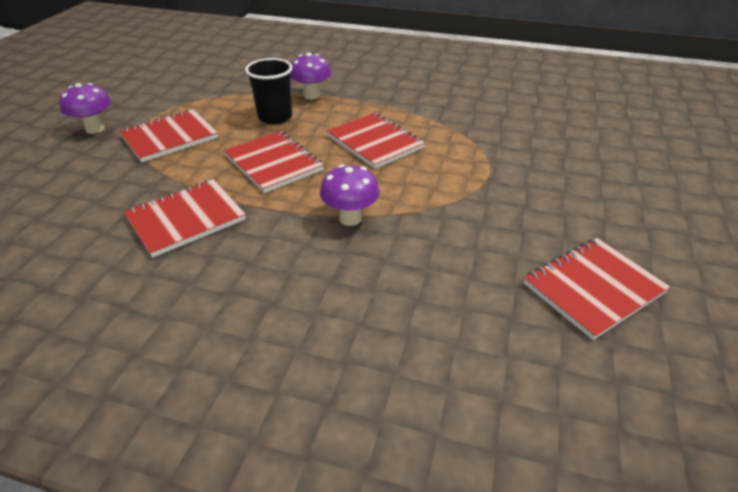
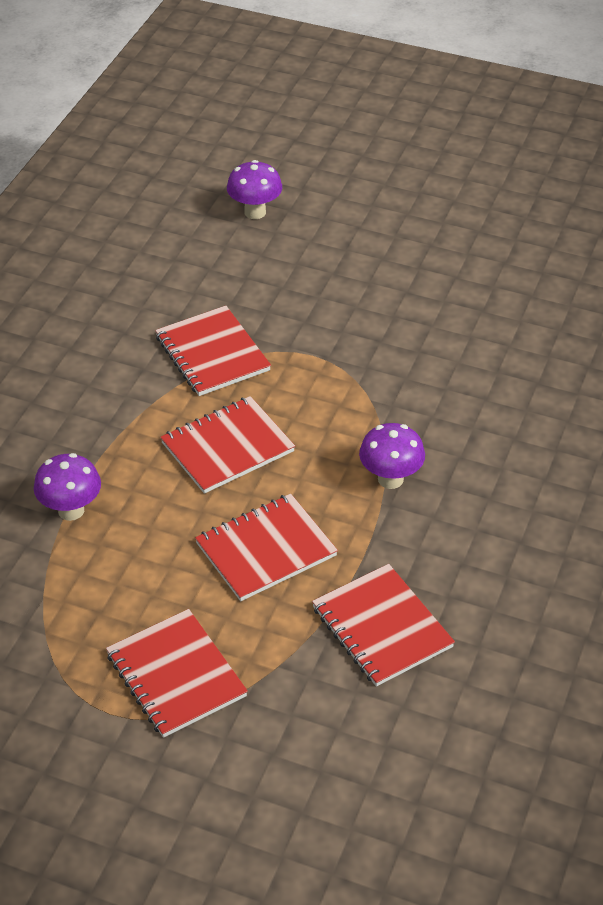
camera: 85 degrees left, 5 degrees up
purple mushroom [59,83,111,134] -> purple mushroom moved to [227,160,282,219]
black cup [245,58,293,124] -> none
red notebook [524,238,670,340] -> red notebook moved to [155,306,271,396]

